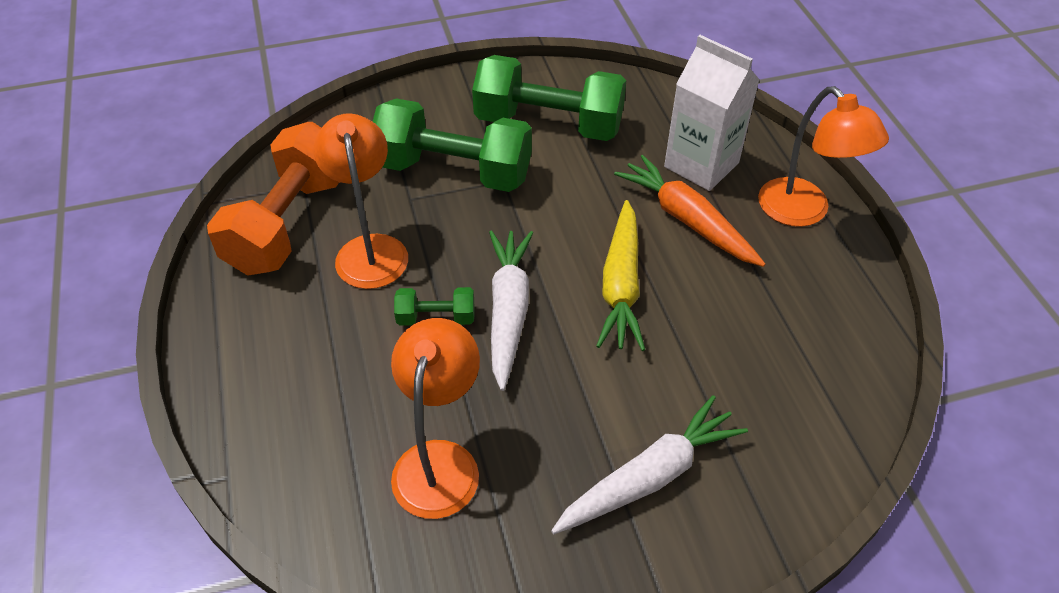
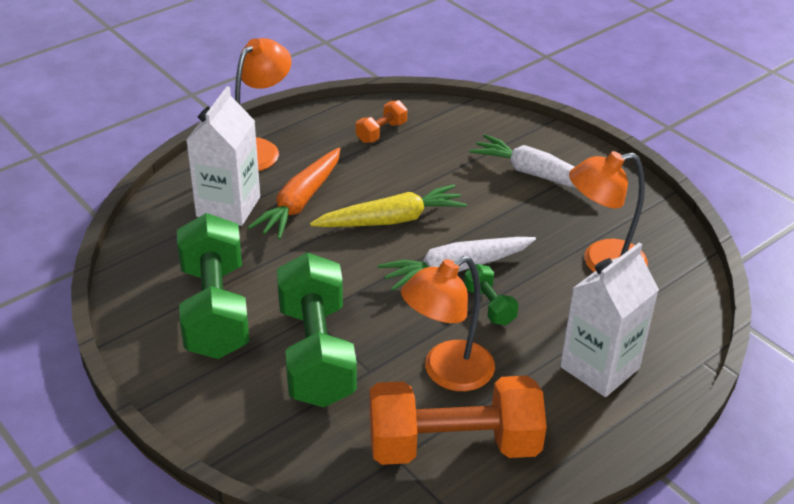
camera: 115 degrees left, 10 degrees down
none -> orange dumbbell [356,100,407,143]
none -> white carton [560,243,659,397]

